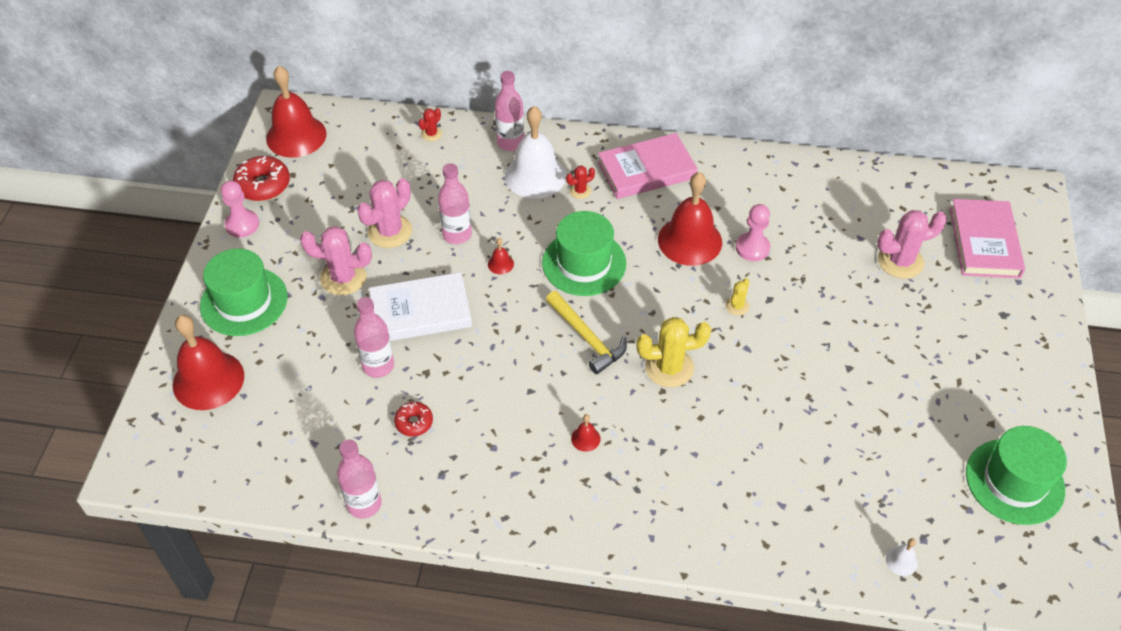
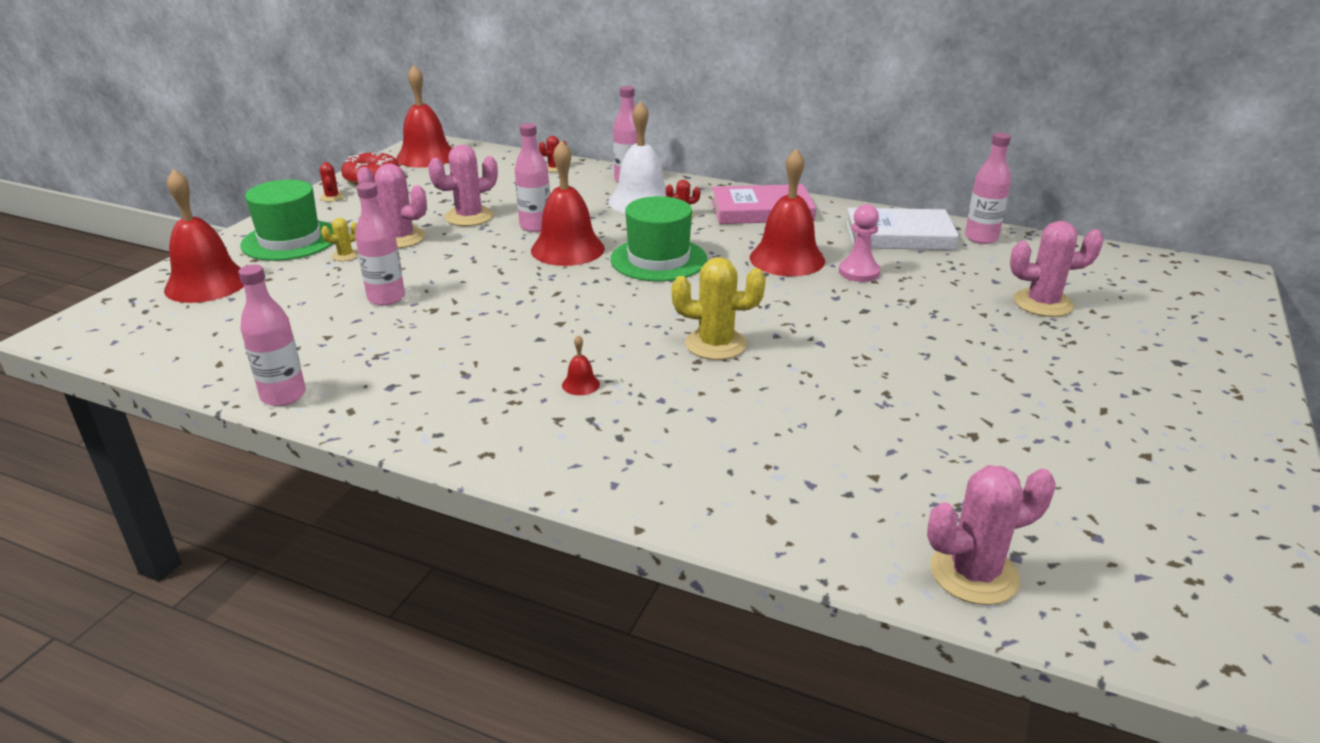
camera: 15 degrees right, 20 degrees down
pink pawn [221,181,259,237] -> red cactus [319,162,344,202]
white book [369,272,472,341] -> white book moved to [846,208,959,250]
red donut [394,402,433,437] -> none
red bell [488,238,514,274] -> red bell [531,140,605,266], size x2.49
yellow hammer [546,291,627,374] -> none
yellow cactus [725,278,750,315] -> yellow cactus moved to [321,218,358,261]
white bell [886,538,918,576] -> pink cactus [927,465,1055,605]
pink book [949,199,1025,278] -> none
green hat [966,426,1067,525] -> none
none -> pink bottle [965,133,1011,244]

